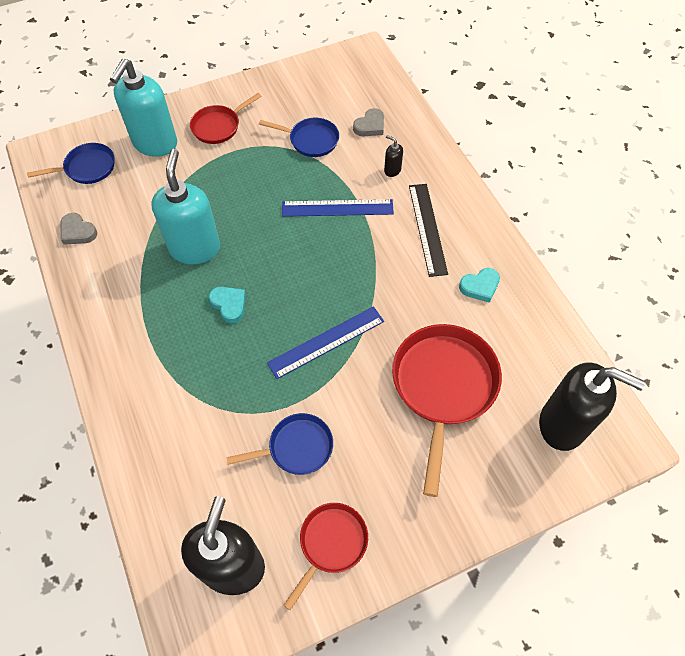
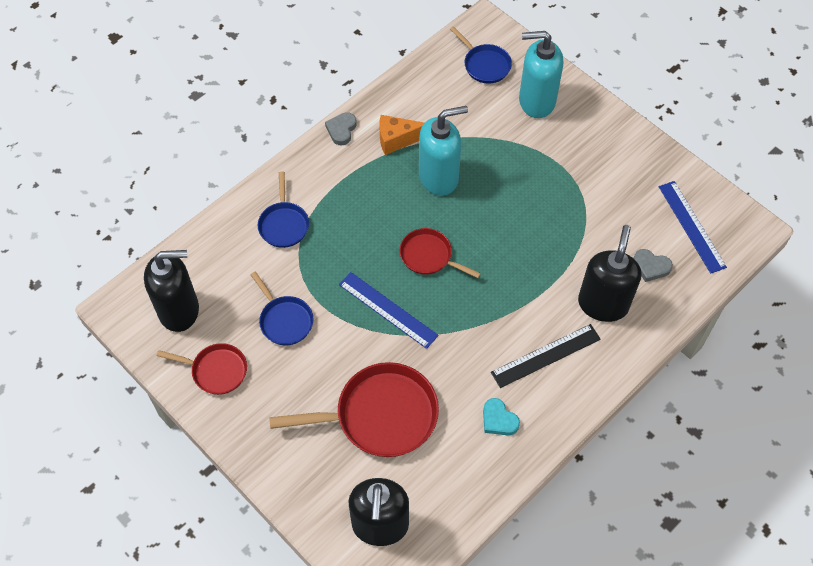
camera: 70 degrees right, 0 degrees up
grey heart [61,213,97,244] -> grey heart moved to [325,112,357,145]
red pan [190,93,262,144] -> red pan moved to [399,228,481,278]
turquoise heart [209,287,246,323] -> none
blue pan [259,118,339,157] -> blue pan moved to [258,172,309,248]
blue ruler [282,199,394,217] -> blue ruler moved to [659,181,727,274]
black soap dispenser [384,135,403,177] -> black soap dispenser [578,225,641,322], size x2.46
none -> orange cheese [379,115,424,155]

